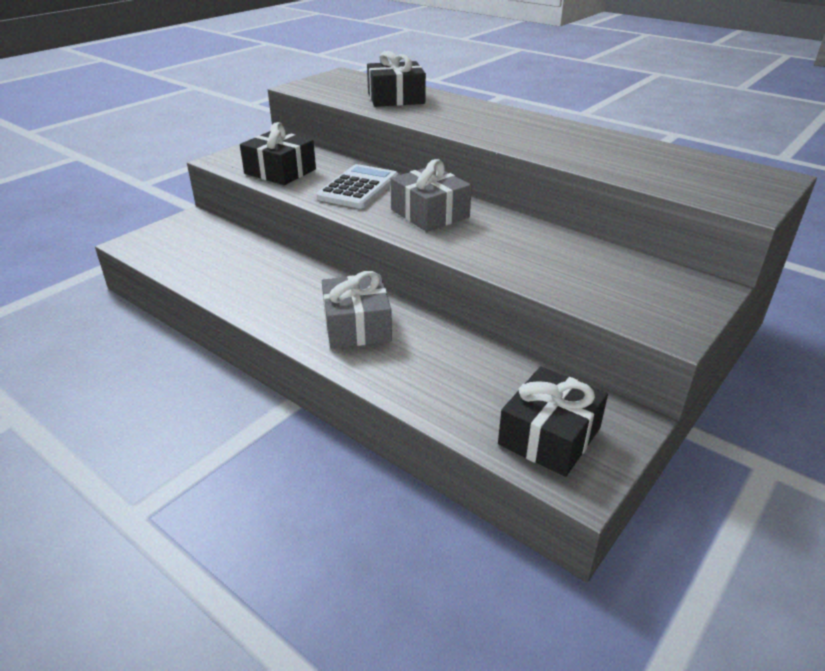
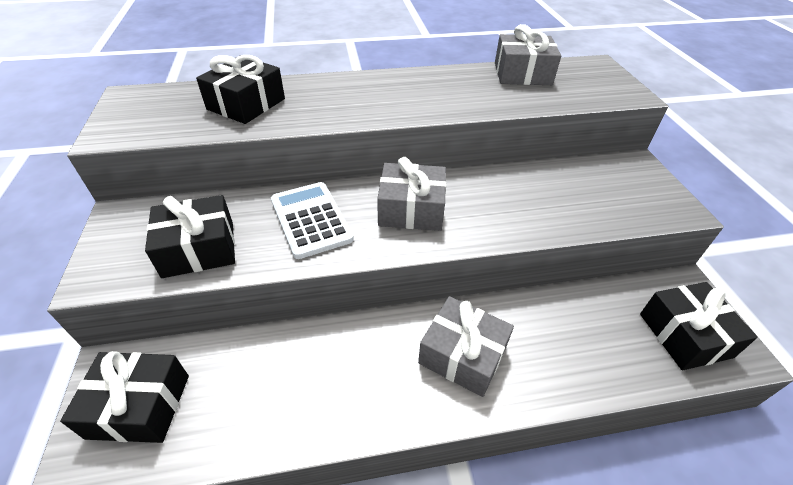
camera: 50 degrees left, 10 degrees up
none -> black gift [60,351,189,443]
none -> grey gift [495,24,561,85]

